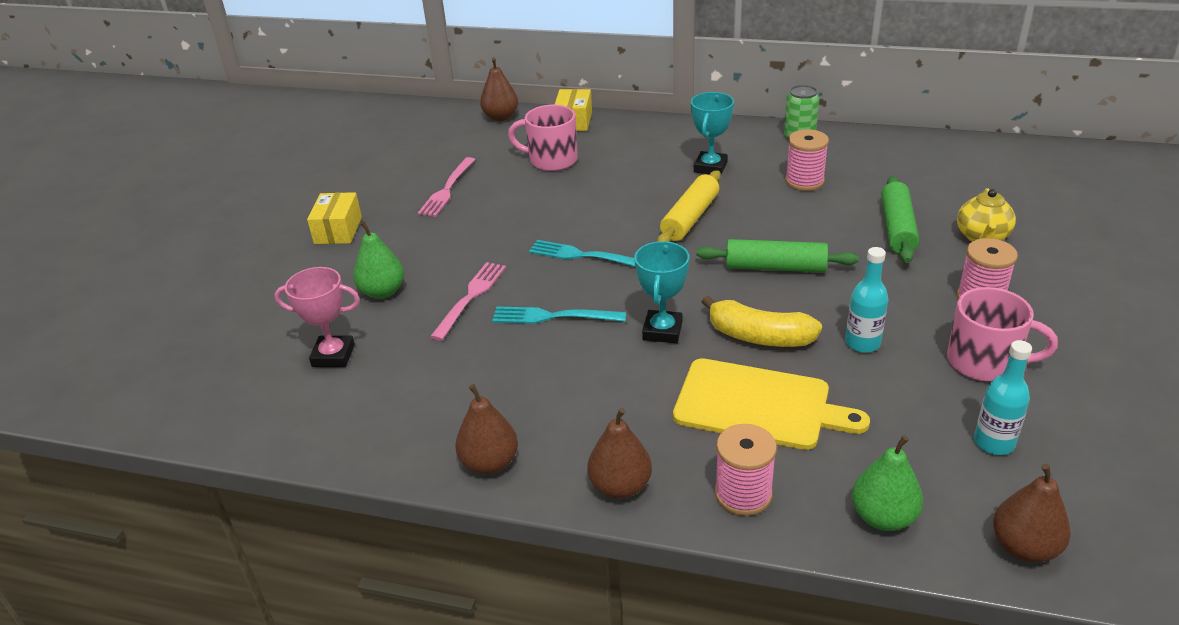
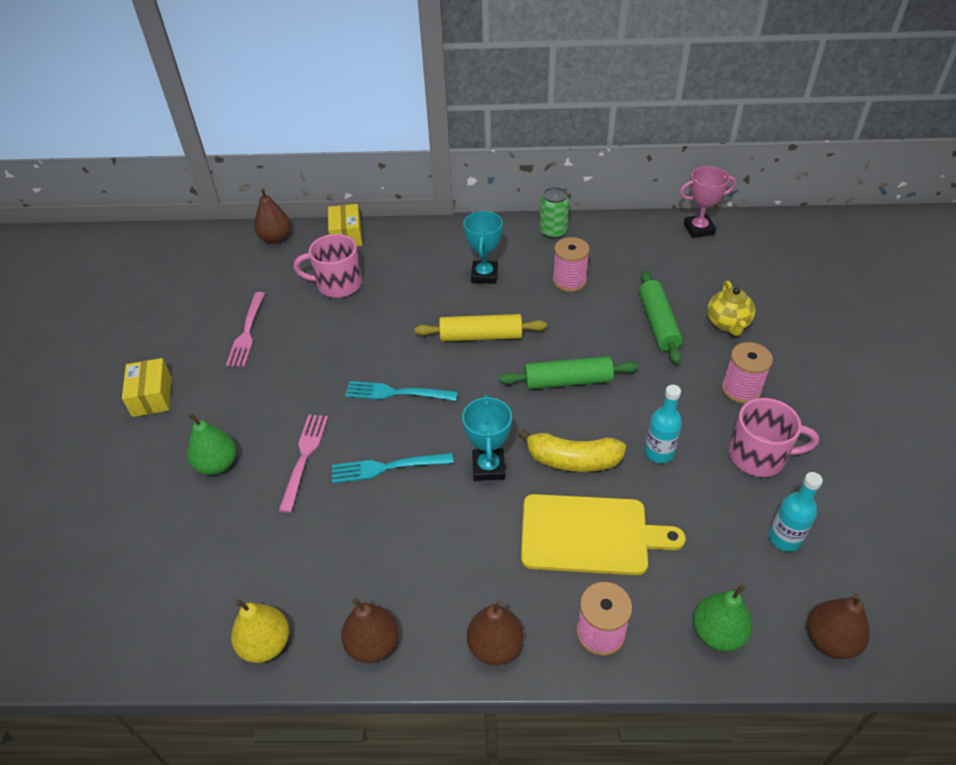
camera: 15 degrees left, 10 degrees up
pink trophy [274,267,360,367] -> pink trophy moved to [680,166,736,238]
yellow rolling pin [657,170,721,242] -> yellow rolling pin turned 75 degrees clockwise [415,314,547,341]
none -> yellow pear [231,599,289,663]

